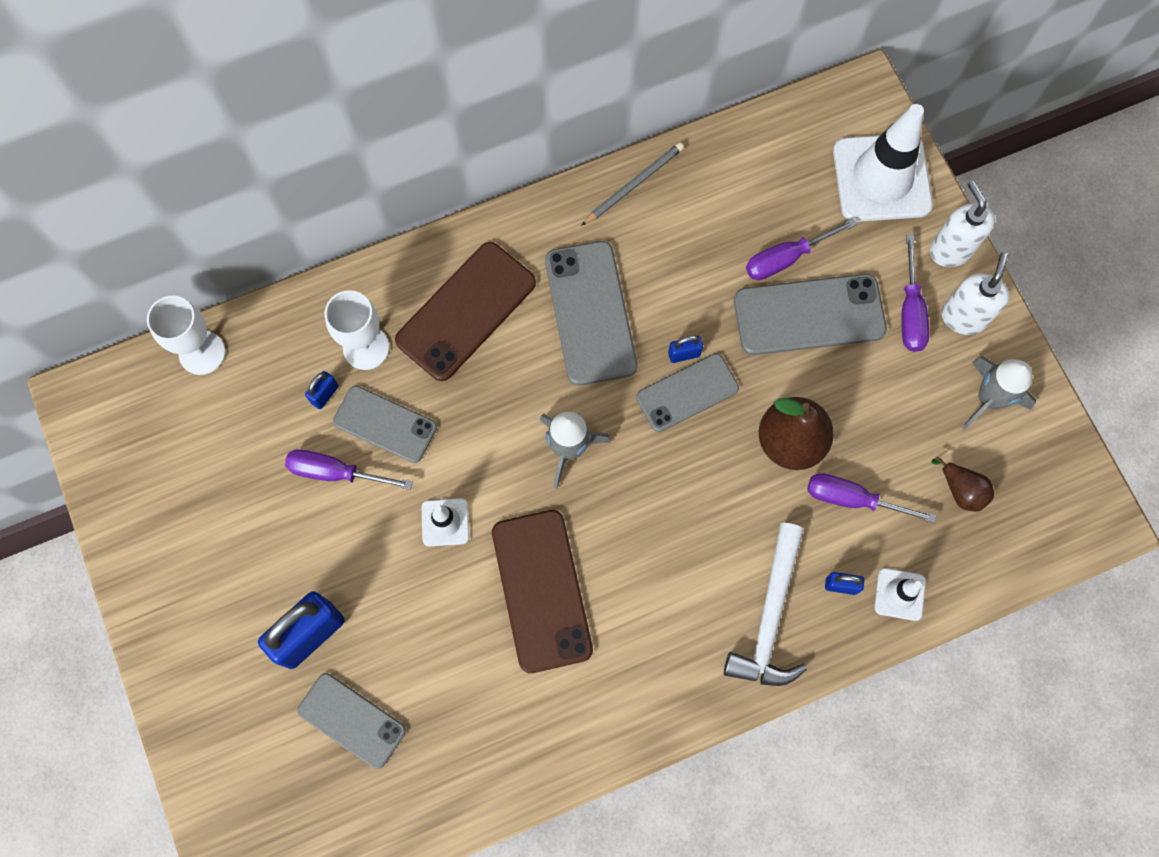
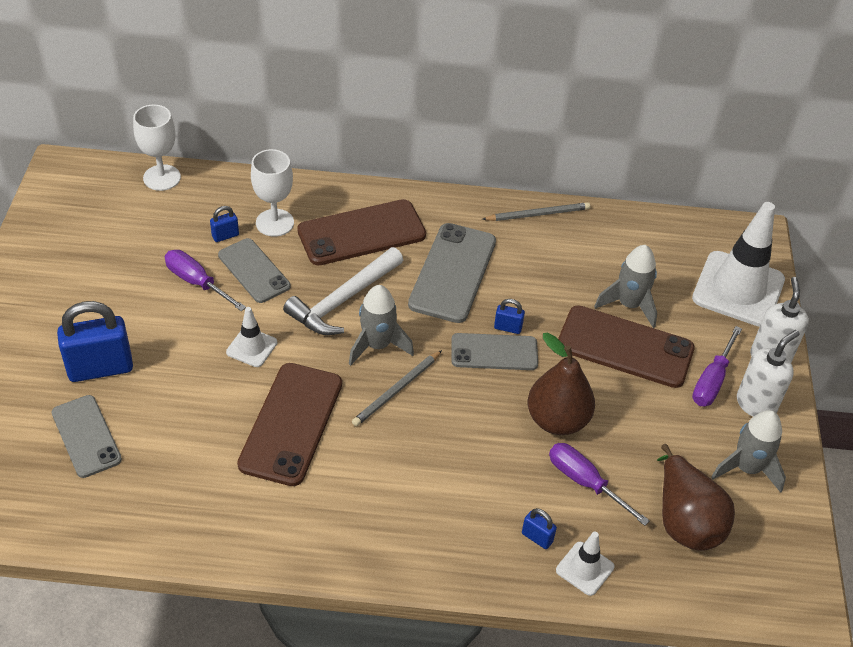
camera: 25 degrees right, 25 degrees down
white hammer [724,523,807,686] -> white hammer moved to [283,247,403,335]
grey phone [734,274,887,355] -> brown phone [558,305,695,388]
purple screwdriver [746,218,857,280] -> grey rocket [594,245,657,328]
brown pear [931,456,994,512] -> brown pear [657,444,735,551], size x1.85
none -> grey pencil [352,350,442,426]

